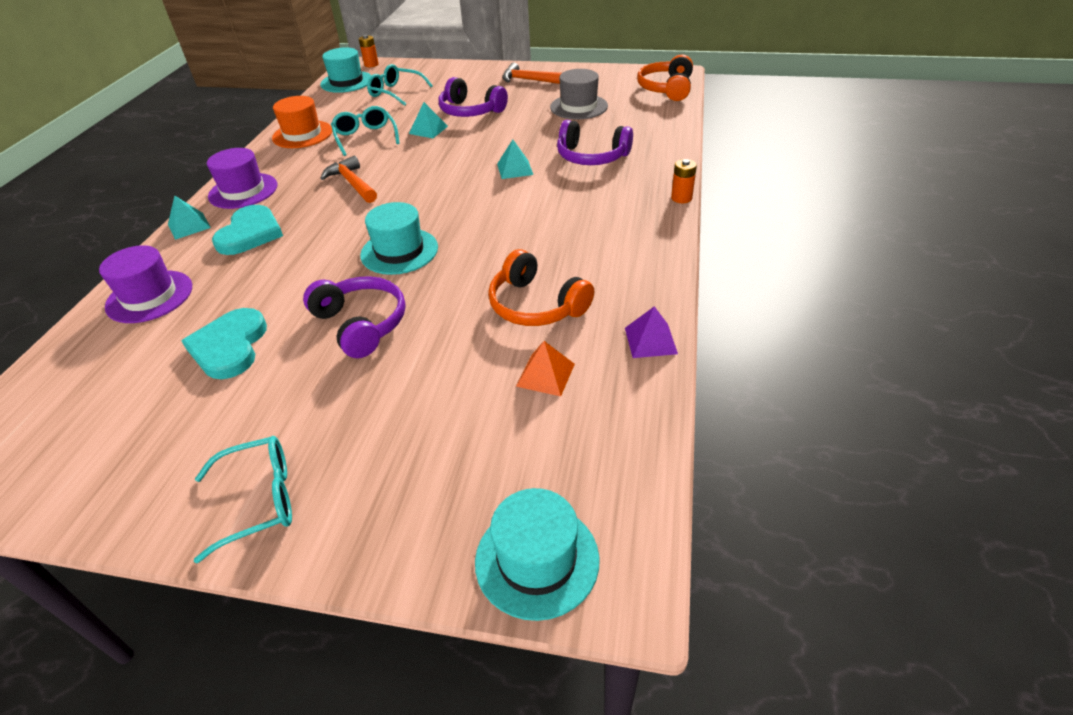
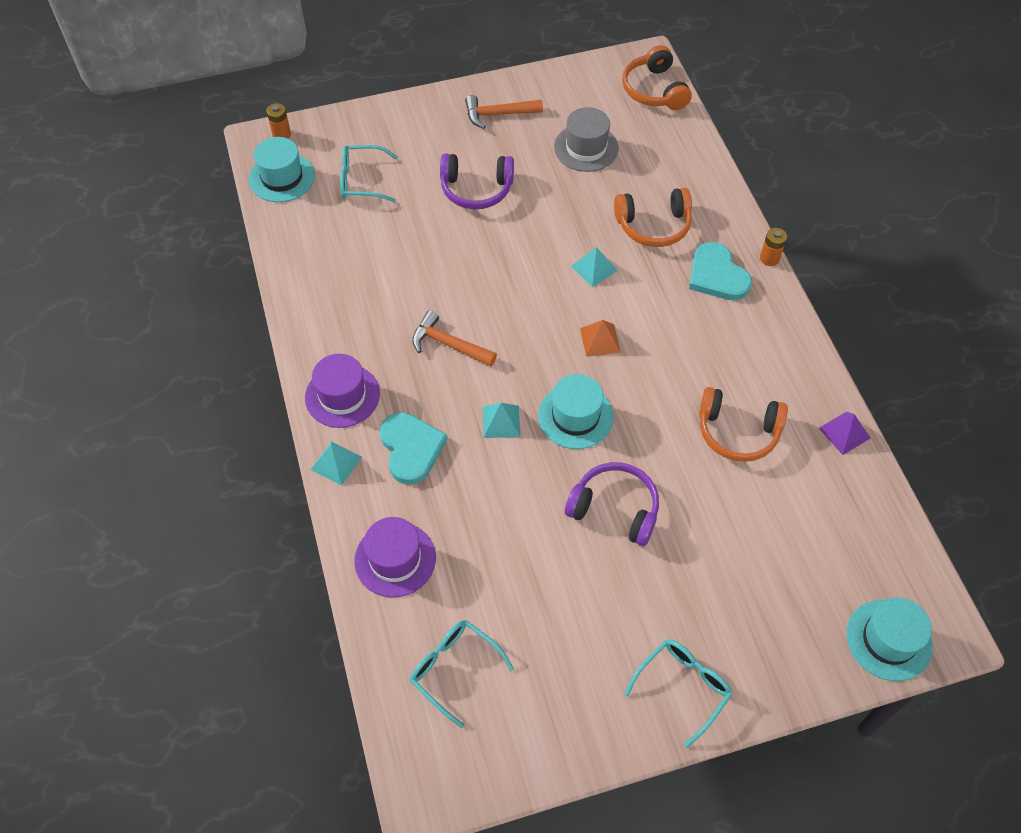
camera: 30 degrees left, 15 degrees up
turquoise heart [182,308,267,379] -> turquoise heart moved to [689,242,752,300]
orange hat [272,96,332,148] -> none
turquoise glasses [331,106,400,156] -> turquoise glasses moved to [410,620,514,728]
turquoise pyramid [409,102,448,138] -> turquoise pyramid moved to [483,403,520,438]
orange pyramid [516,341,575,396] -> orange pyramid moved to [580,320,621,357]
purple headphones [557,120,633,165] -> orange headphones [614,188,692,247]

